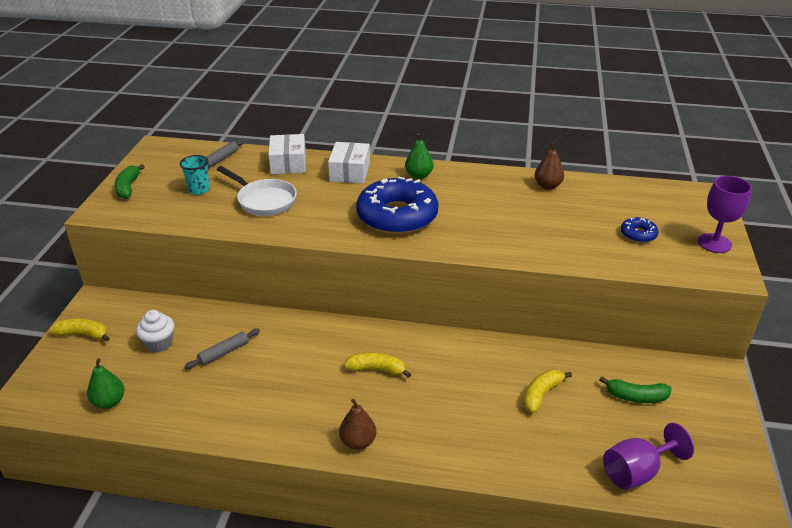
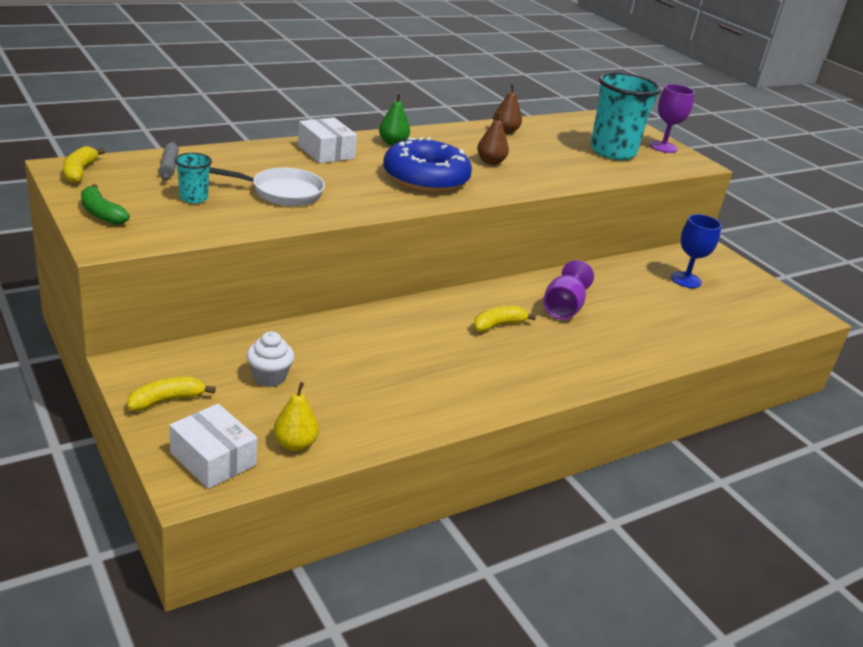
camera: 45 degrees left, 5 degrees down
green pear [87,358,125,409] -> yellow pear [274,382,319,451]
grey rolling pin [184,329,260,369] -> none
white box [268,134,306,174] -> white box moved to [169,404,257,489]
brown pear [339,399,376,450] -> brown pear moved to [477,111,509,165]
yellow banana [524,370,572,413] -> yellow banana moved to [63,146,105,183]
green banana [599,376,672,403] -> blue goblet [671,214,722,288]
purple goblet [603,423,694,490] -> purple goblet moved to [543,260,594,320]
blue donut [621,217,658,243] -> turquoise cup [590,72,662,160]

